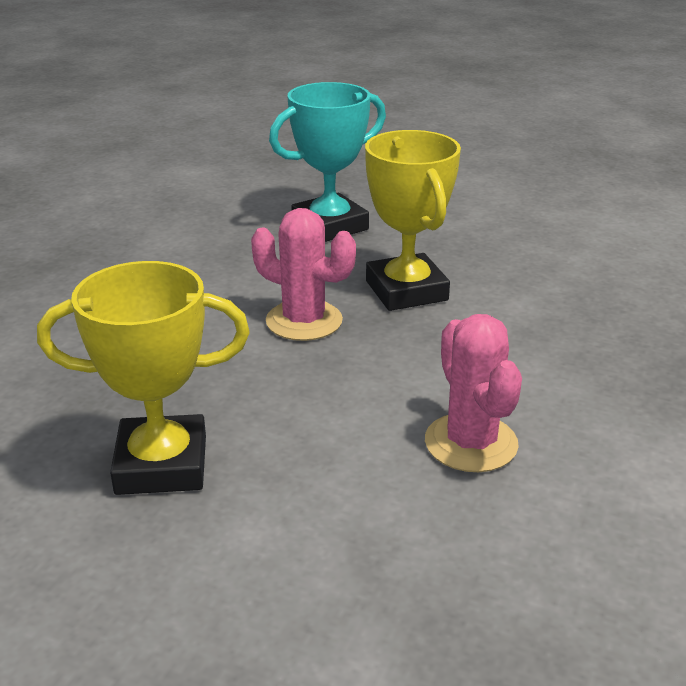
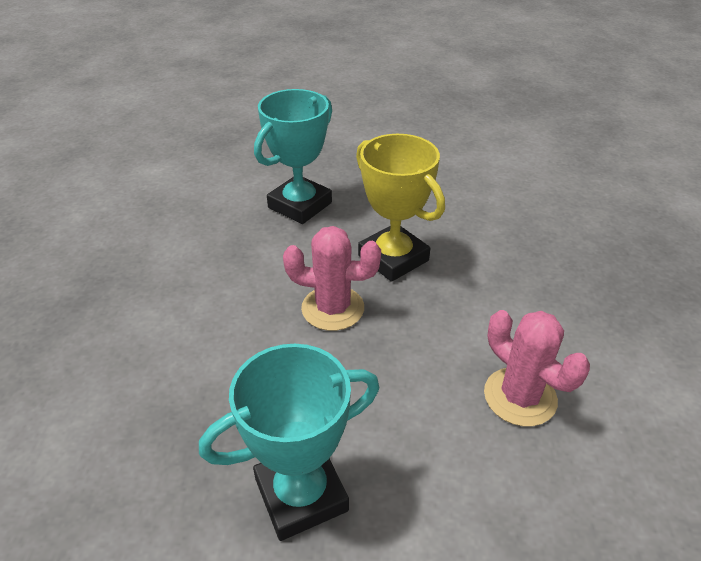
camera: 20 degrees left, 10 degrees up
yellow trophy [37,261,250,495] -> turquoise trophy [199,344,379,541]

